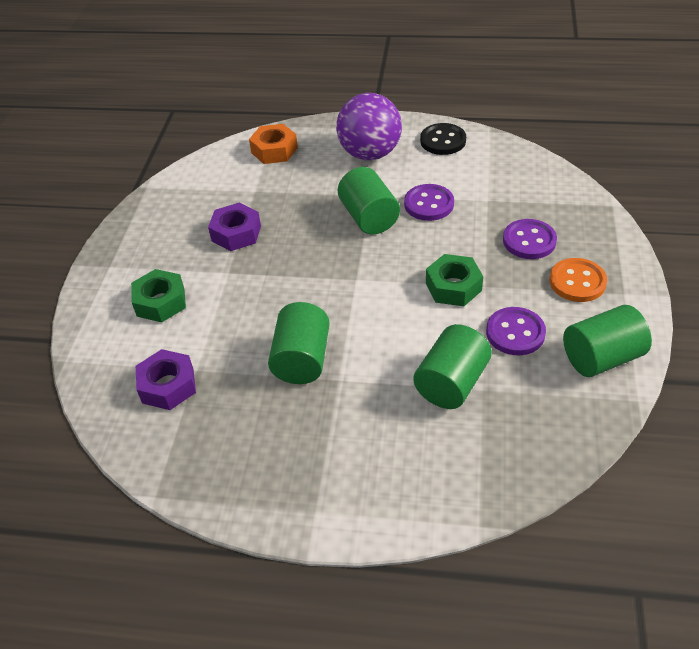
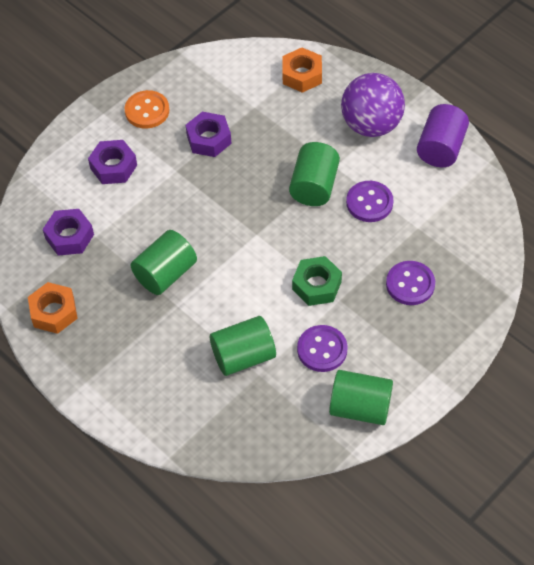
camera: 35 degrees right, 10 degrees up
green nut [131,269,186,322] -> purple nut [88,140,137,184]
black button [420,123,466,155] -> purple cylinder [417,104,469,167]
orange button [549,258,607,302] -> orange button moved to [125,90,169,129]
none -> orange nut [28,282,78,334]

